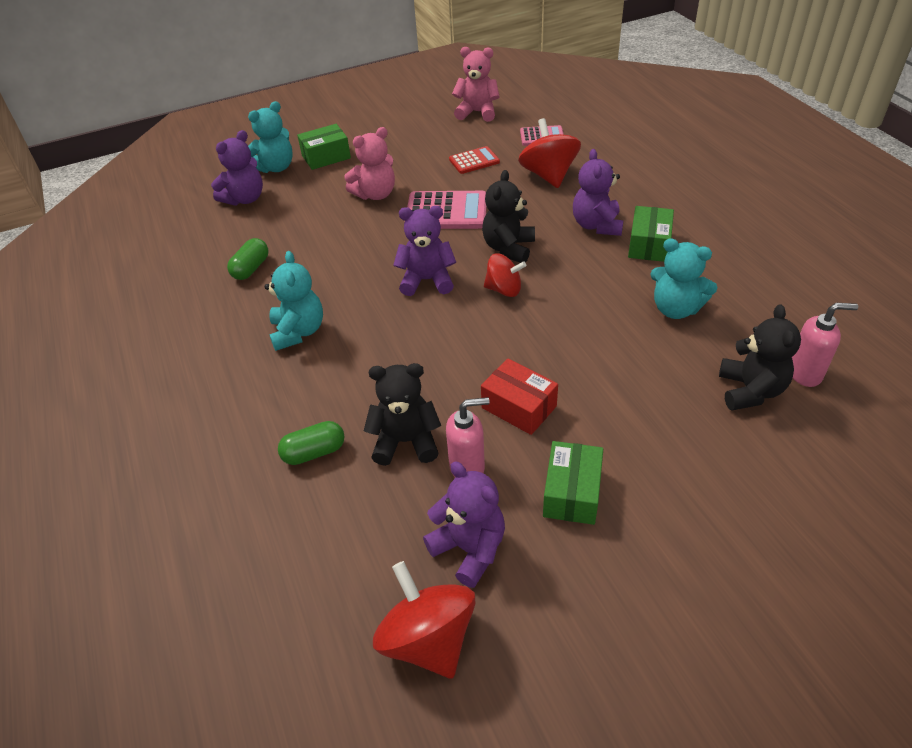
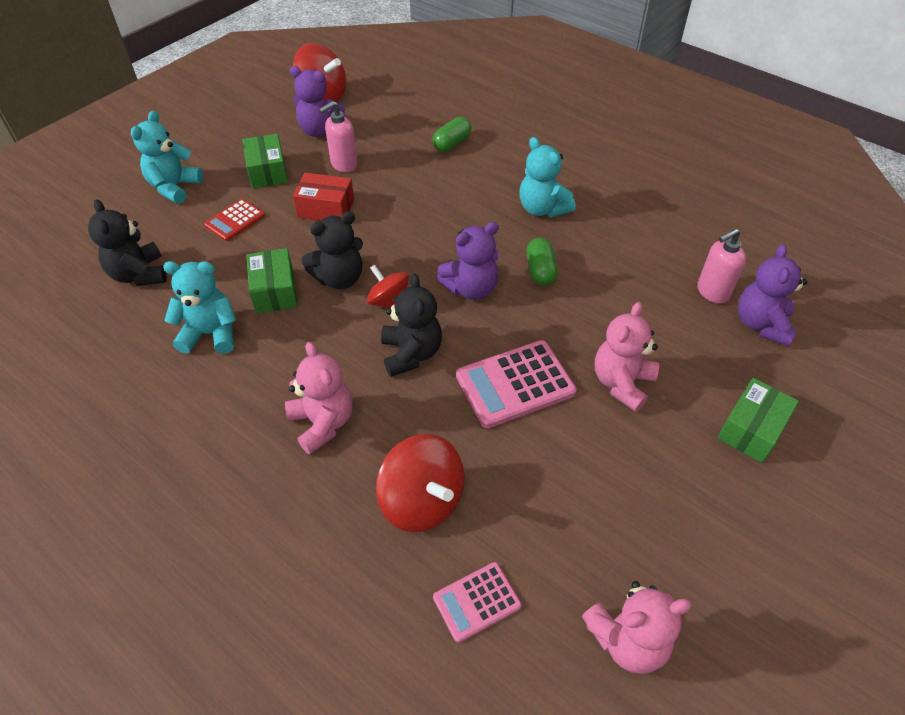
camera: 150 degrees right, 5 degrees up
green capsule [227,238,269,280] -> green capsule moved to [526,238,558,285]
turquoise teddy bear [248,101,293,173] -> turquoise teddy bear moved to [131,110,203,204]
black teddy bear [364,363,441,466] -> black teddy bear moved to [302,211,363,289]
red calculator [449,146,500,174] -> red calculator moved to [204,199,265,241]
red spinning top [484,253,526,297] -> red spinning top turned 60 degrees clockwise [367,265,409,308]
purple teddy bear [573,149,623,236] -> pink teddy bear [285,342,352,455]
green box [628,206,674,262] -> green box moved to [246,248,298,314]
pink soap dispenser [792,303,858,387] -> pink soap dispenser moved to [697,228,746,303]

